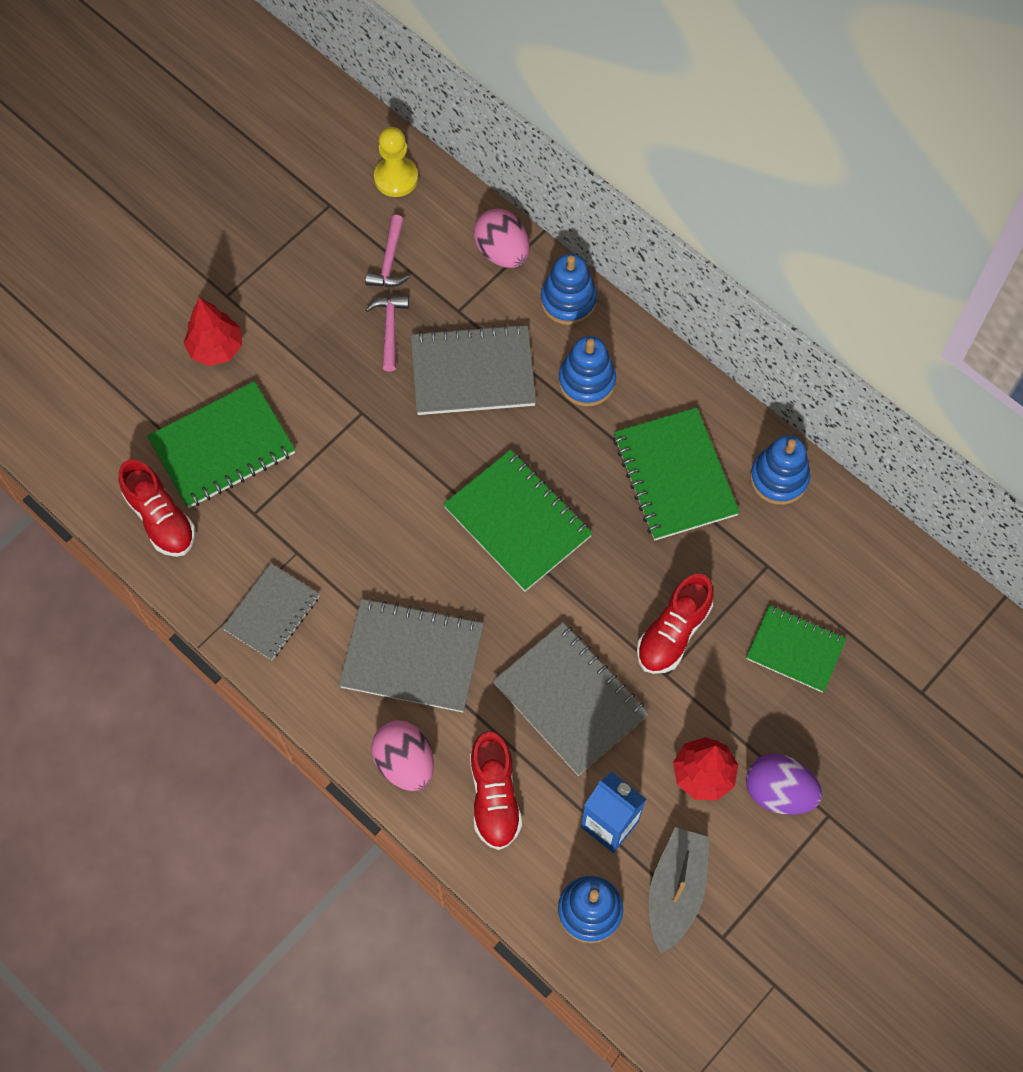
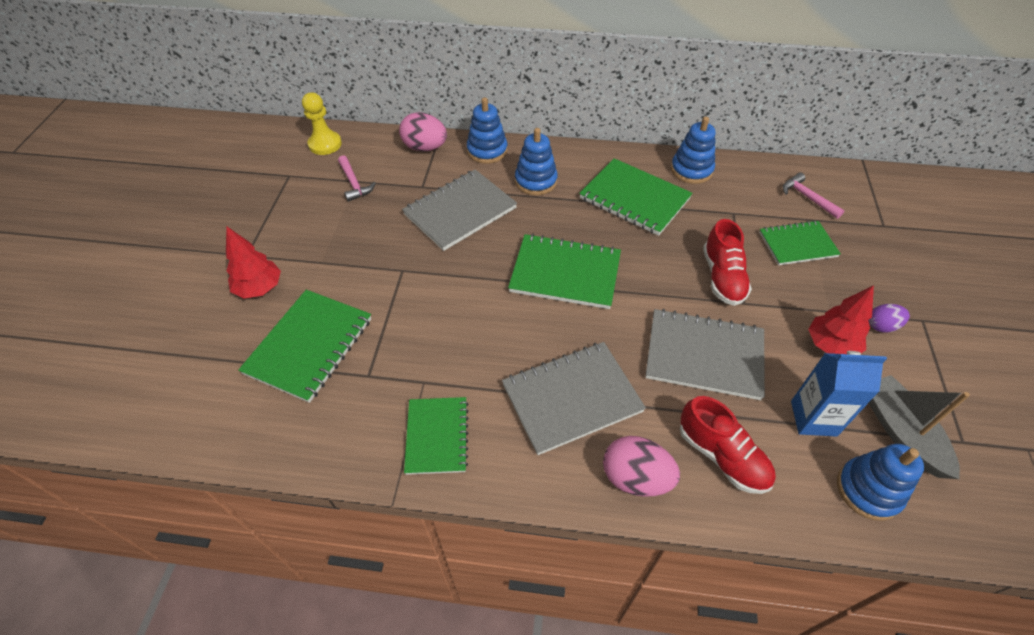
camera: 35 degrees left, 15 degrees down
red shoe [119,460,196,557] -> none
grey notebook [222,563,320,660] -> green notebook [404,397,468,475]
pink hammer [365,295,409,371] -> pink hammer moved to [783,173,845,219]
purple egg [746,754,822,815] -> purple egg [869,304,910,332], size x0.60

